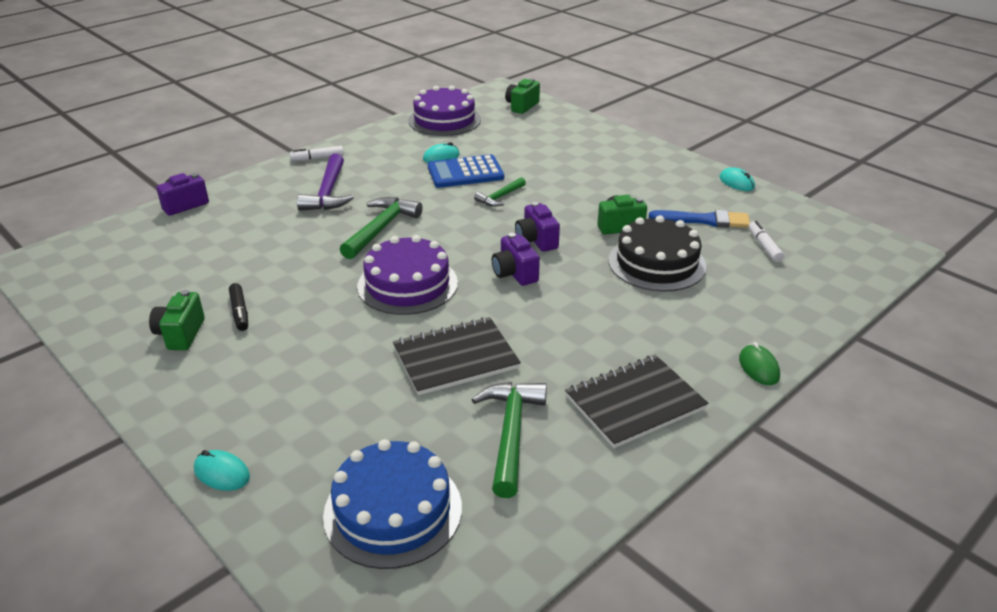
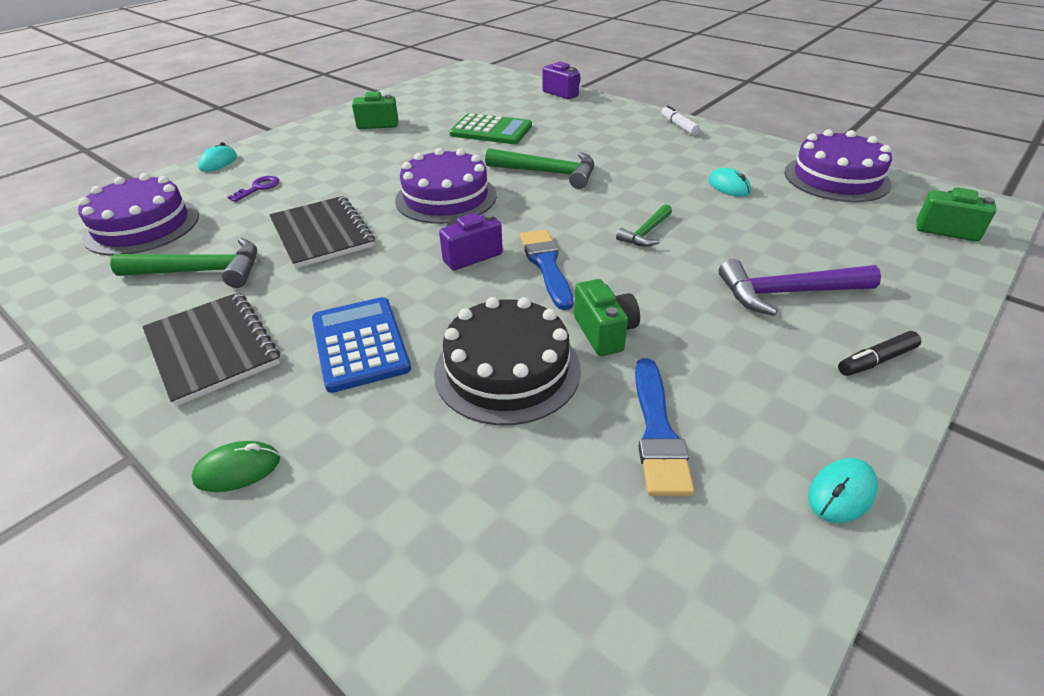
camera: 85 degrees right, 5 degrees up
black marker [229,283,248,331] -> black marker moved to [838,331,921,376]
purple hammer [297,154,354,211] -> purple hammer moved to [719,259,881,316]
blue cake [323,439,462,569] -> purple cake [78,173,199,255]
blue calculator [427,154,504,188] -> blue calculator moved to [312,297,411,393]
green hammer [474,177,526,207] -> green hammer turned 90 degrees counterclockwise [616,204,672,247]
purple camera [515,202,560,252] -> blue brush [520,229,573,310]
white marker [748,221,784,262] -> none
none -> purple key [228,176,279,202]
none -> green calculator [449,113,532,144]

